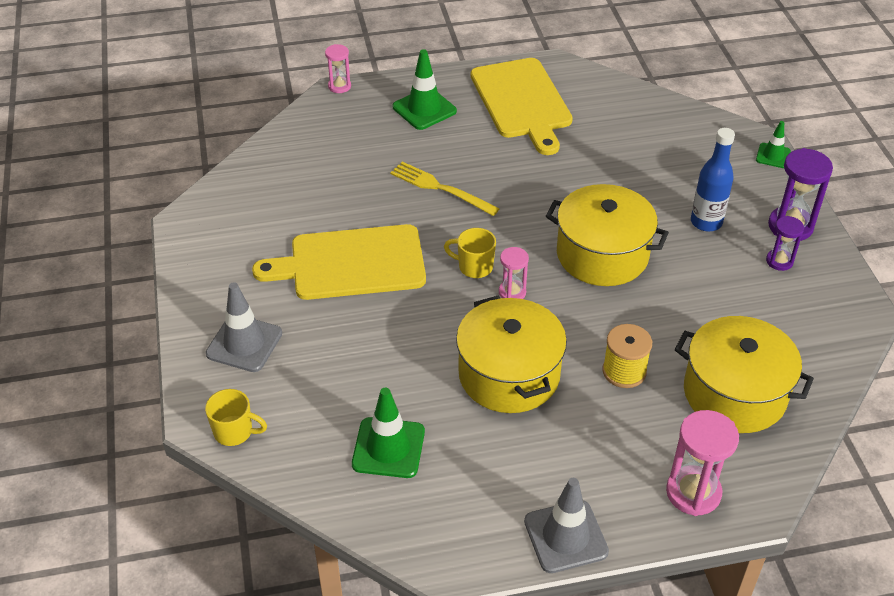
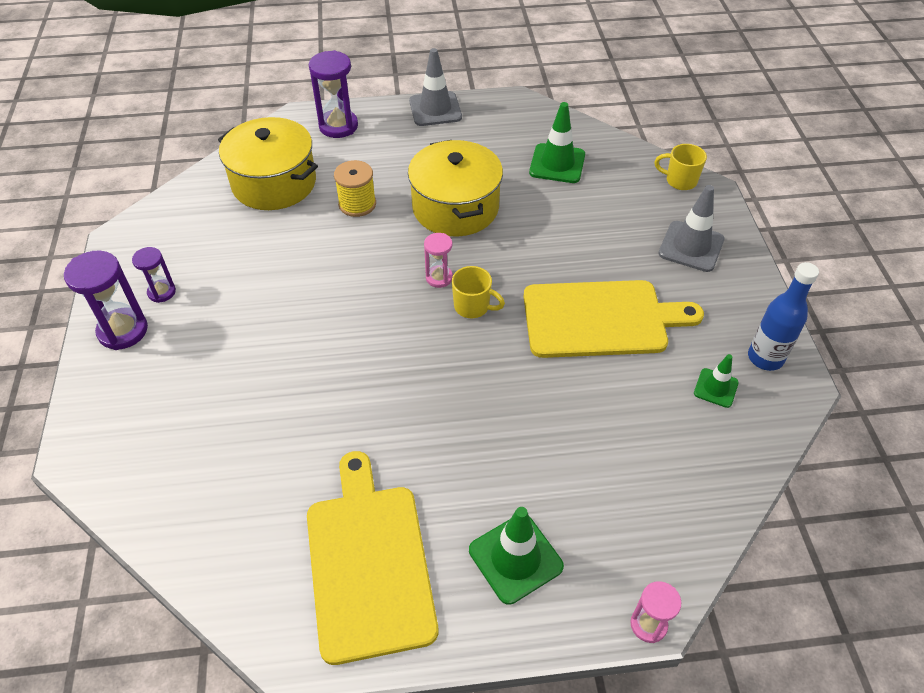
camera: 175 degrees left, 5 degrees up
yellow fork [390,162,500,216] -> none
yellow pot [546,184,669,286] -> none
pink hourglass [666,410,739,516] -> purple hourglass [309,50,358,138]
blue bottle [691,128,735,232] -> blue bottle moved to [748,262,819,371]
green traffic cone [756,121,791,168] -> green traffic cone moved to [694,354,739,408]

